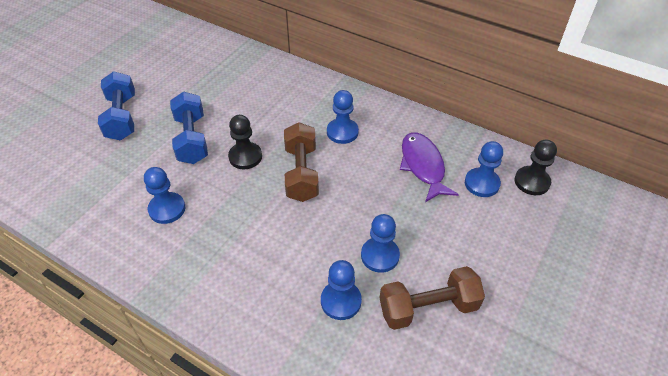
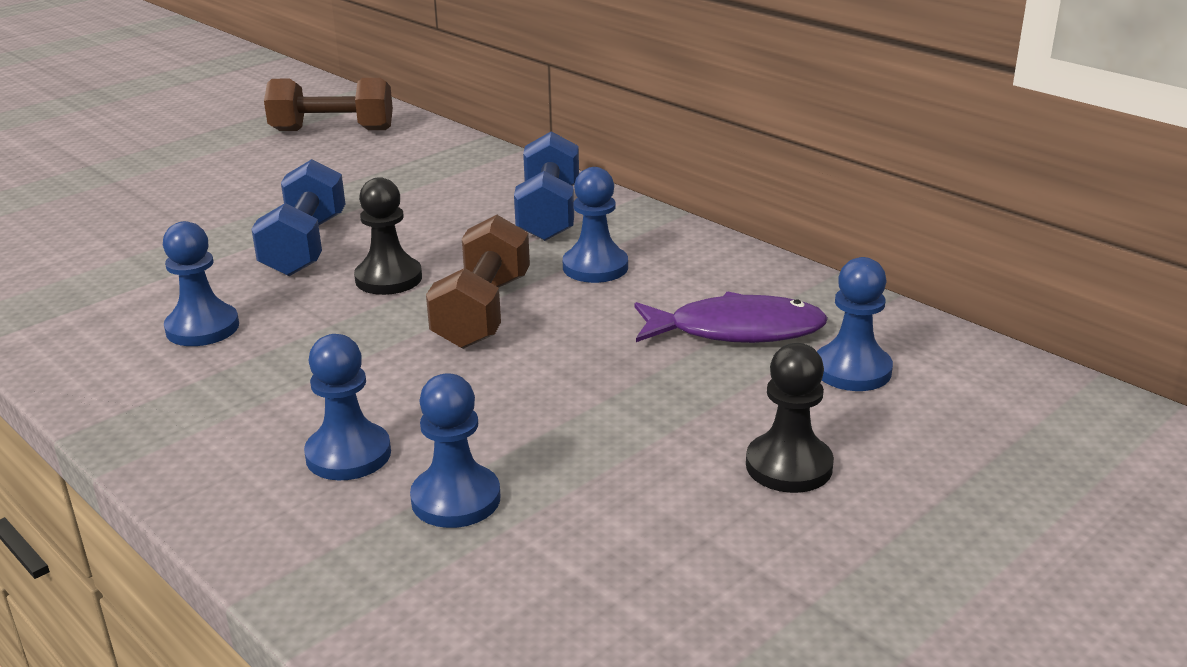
camera: 15 degrees right, 20 degrees down
blue dumbbell [98,71,135,141] -> blue dumbbell moved to [514,131,579,241]
blue pawn [361,214,400,273] -> blue pawn moved to [304,334,391,480]
brown dumbbell [380,266,485,330] -> brown dumbbell moved to [264,78,393,131]
purple fish [400,132,459,202] -> purple fish turned 90 degrees clockwise [635,292,828,343]
black pawn [515,139,557,195] -> black pawn moved to [746,343,834,493]

